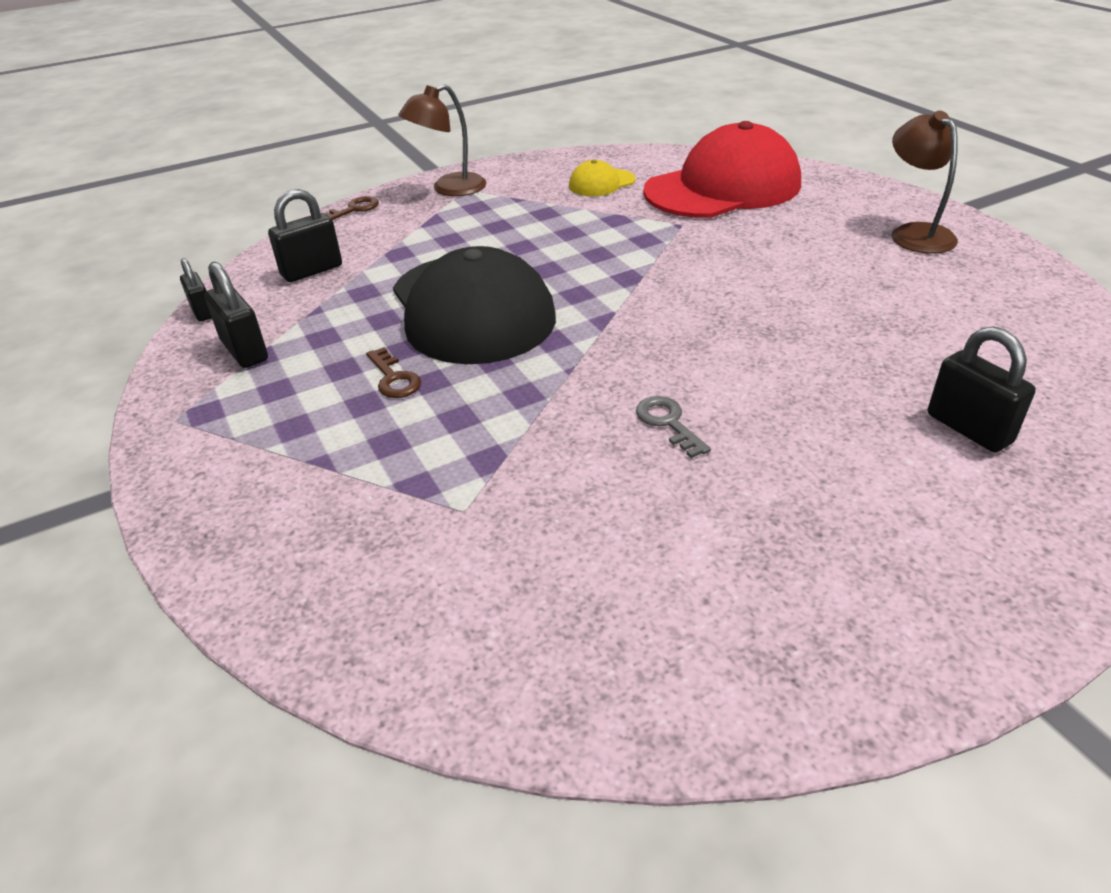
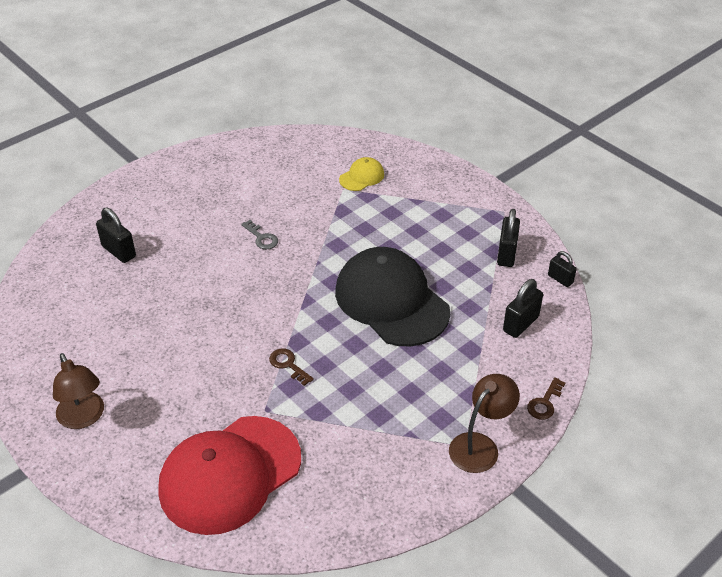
camera: 165 degrees right, 5 degrees up
black padlock [205,262,268,368] -> black padlock turned 60 degrees clockwise [497,209,520,267]
brown key [366,347,421,398] -> brown key moved to [269,348,314,386]
yellow cap [569,160,636,196] -> yellow cap moved to [339,157,384,191]

